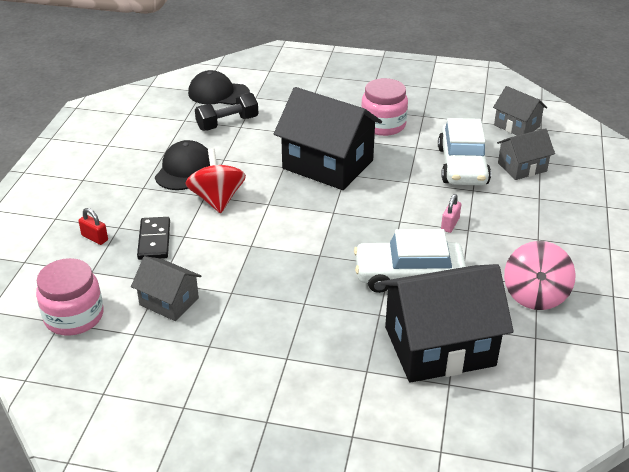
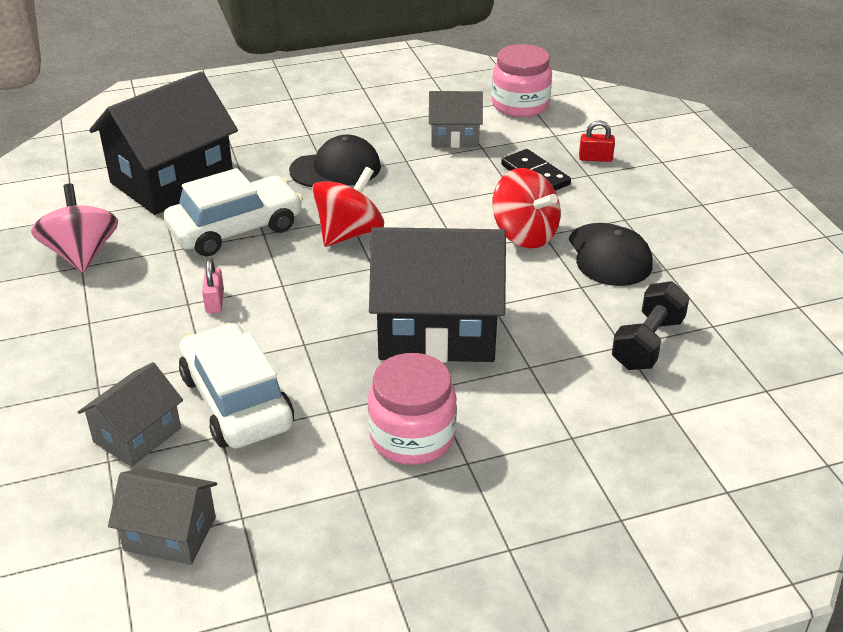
camera: 150 degrees right, 0 degrees up
black cap [188,70,250,105] -> black cap moved to [289,134,381,187]
none -> red spinning top [312,167,384,247]

